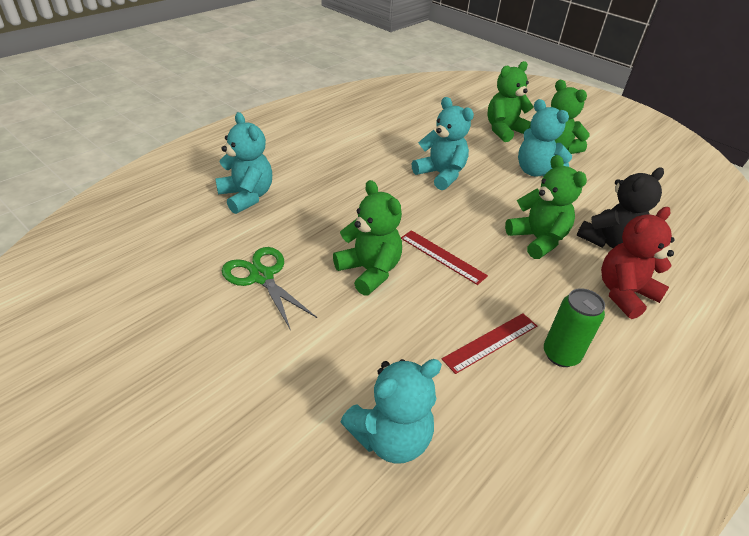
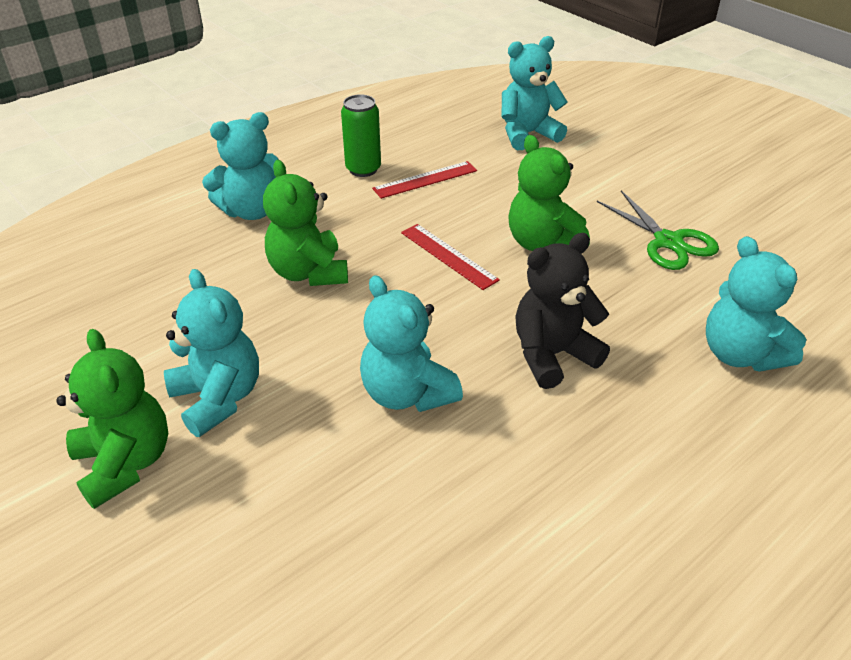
camera: 170 degrees left, 0 degrees up
green teddy bear [487,61,534,142] -> none
black teddy bear [577,167,664,248] -> black teddy bear moved to [515,233,610,389]
red teddy bear [601,207,674,319] -> turquoise teddy bear [202,112,279,220]

